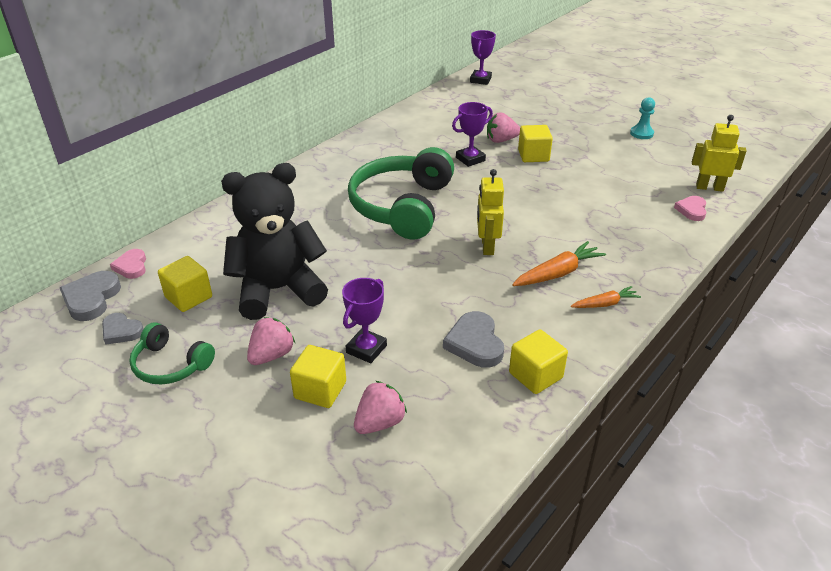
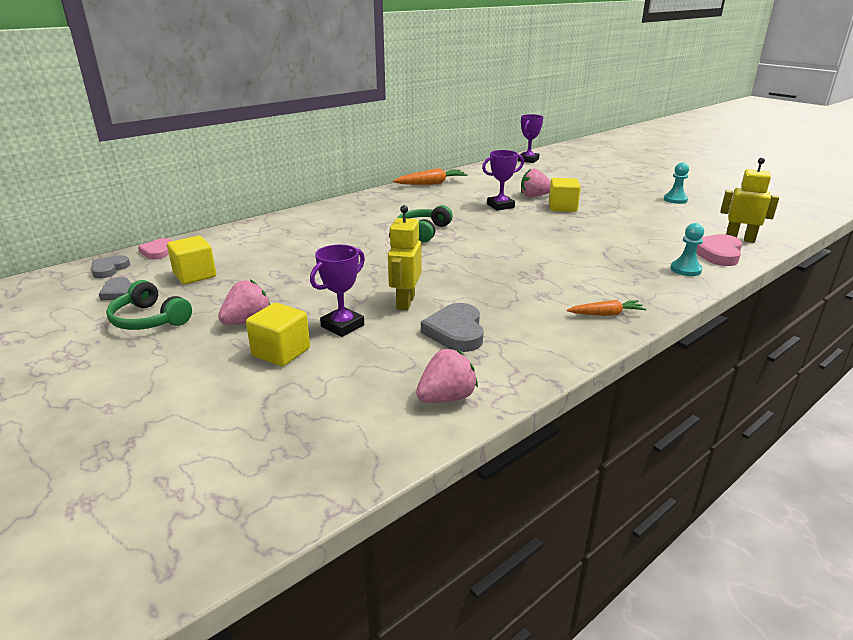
camera: 10 degrees right, 10 degrees down
grey heart [60,271,121,321] -> grey heart [91,255,130,278], size x0.66
black teddy bear [221,163,328,320] -> none
green headphones [348,147,454,240] -> green headphones [397,205,453,242], size x0.52
pink strawberry [354,381,407,434] -> pink strawberry moved to [416,349,478,403]
yellow robot [477,169,504,255] -> yellow robot moved to [388,205,422,310]
yellow cube [509,329,568,394] -> none
orange carrot [512,241,606,286] -> orange carrot moved to [393,168,468,185]
pink heart [674,196,706,221] -> pink heart [696,234,742,266], size x1.53
none -> turquoise pawn [671,223,704,276]

